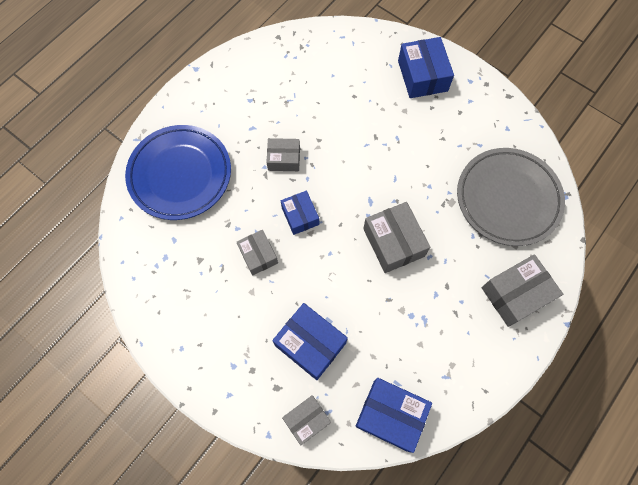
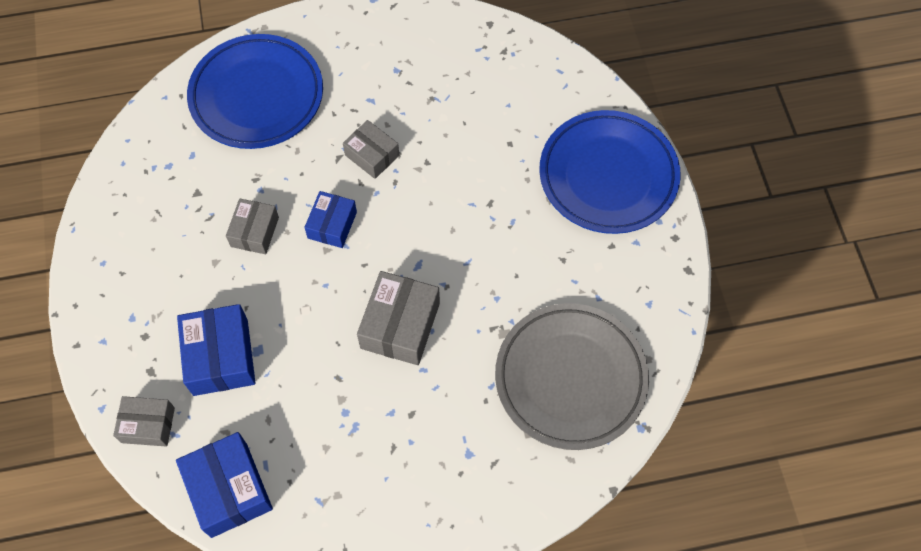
camera: 40 degrees right, 5 degrees down
blue box [398,37,454,98] -> blue plate [539,110,681,234]
grey box [482,254,563,327] -> none

